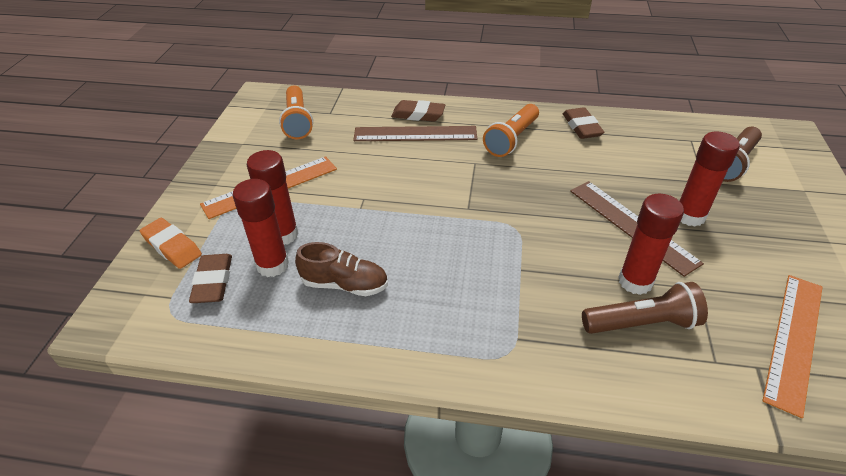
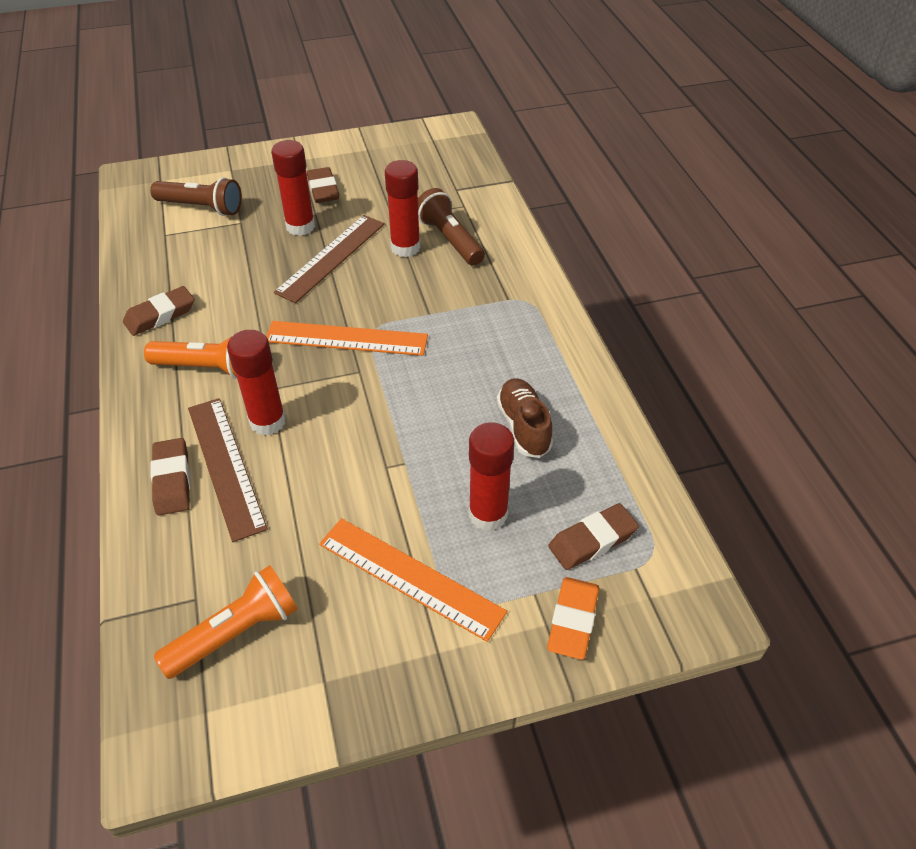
camera: 115 degrees left, 5 degrees up
red glue stick [233,179,289,277] -> red glue stick moved to [227,330,286,435]
orange ruler [762,275,823,418] -> orange ruler moved to [266,321,428,356]
none -> brown eraser [307,167,339,203]

